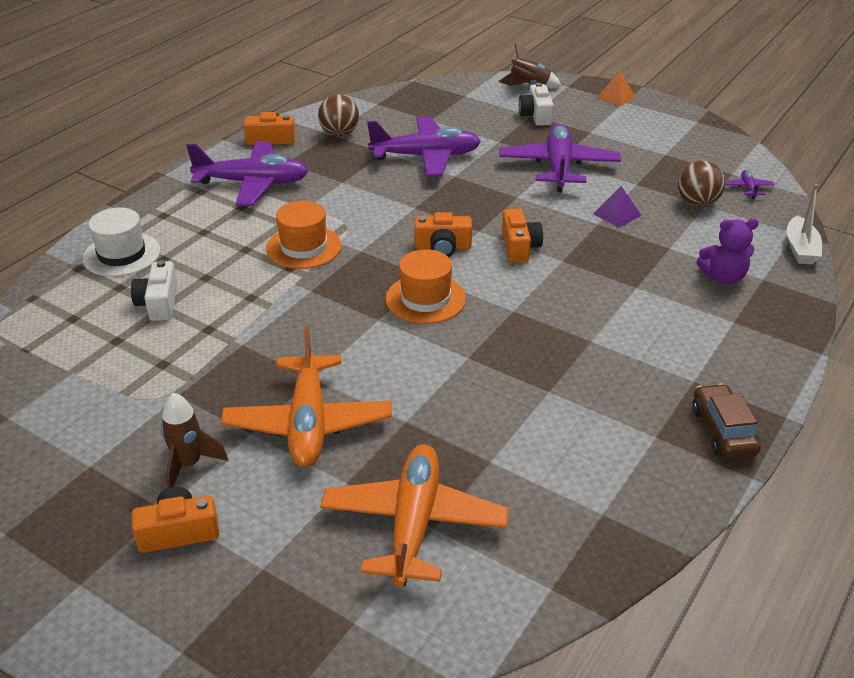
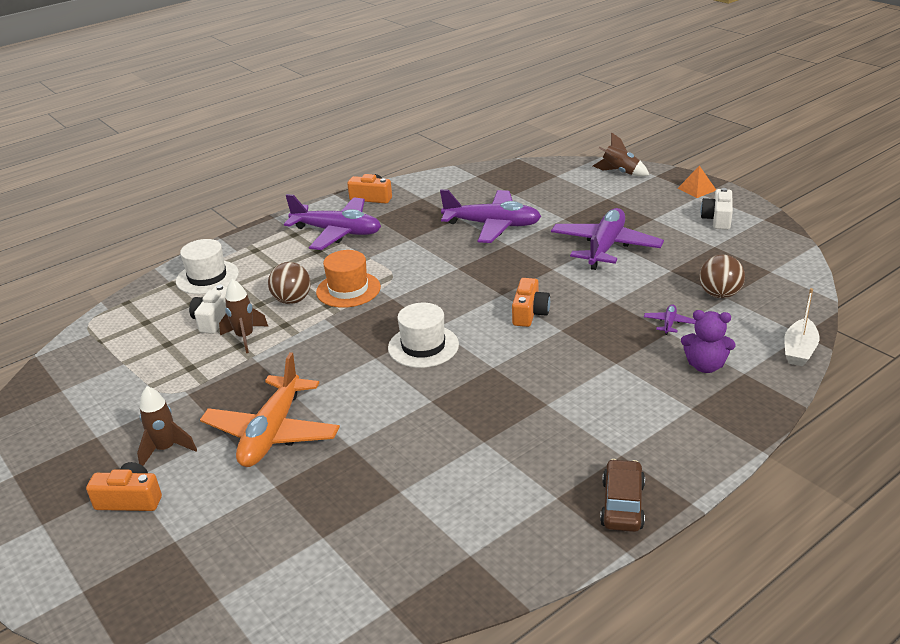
camera: 20 degrees right, 5 degrees down
brown ball [318,94,359,136] -> brown ball moved to [268,262,311,304]
orange plane [320,444,509,587] -> none
orange hat [386,249,466,324] -> white hat [388,303,459,368]
orange camera [414,212,472,257] -> none
white camera [519,83,554,126] -> white camera moved to [701,188,733,230]
purple pyramid [593,186,641,228] -> none
purple plane [725,170,775,199] -> purple plane moved to [644,304,696,335]
none -> brown rocket [219,279,268,353]

